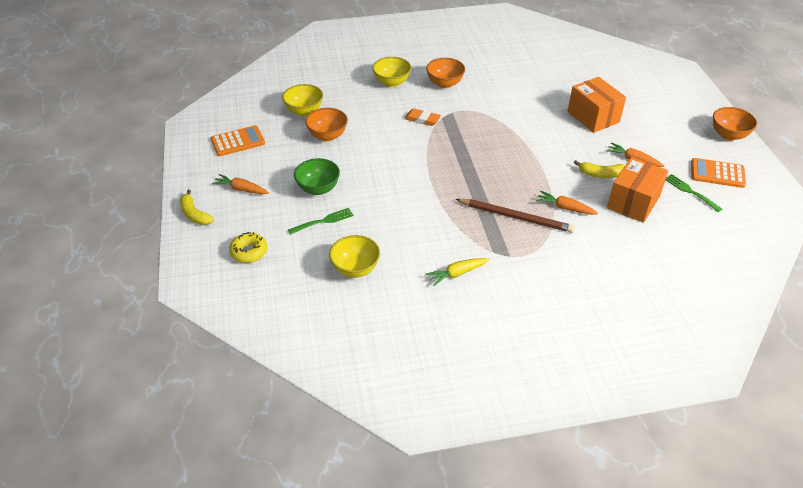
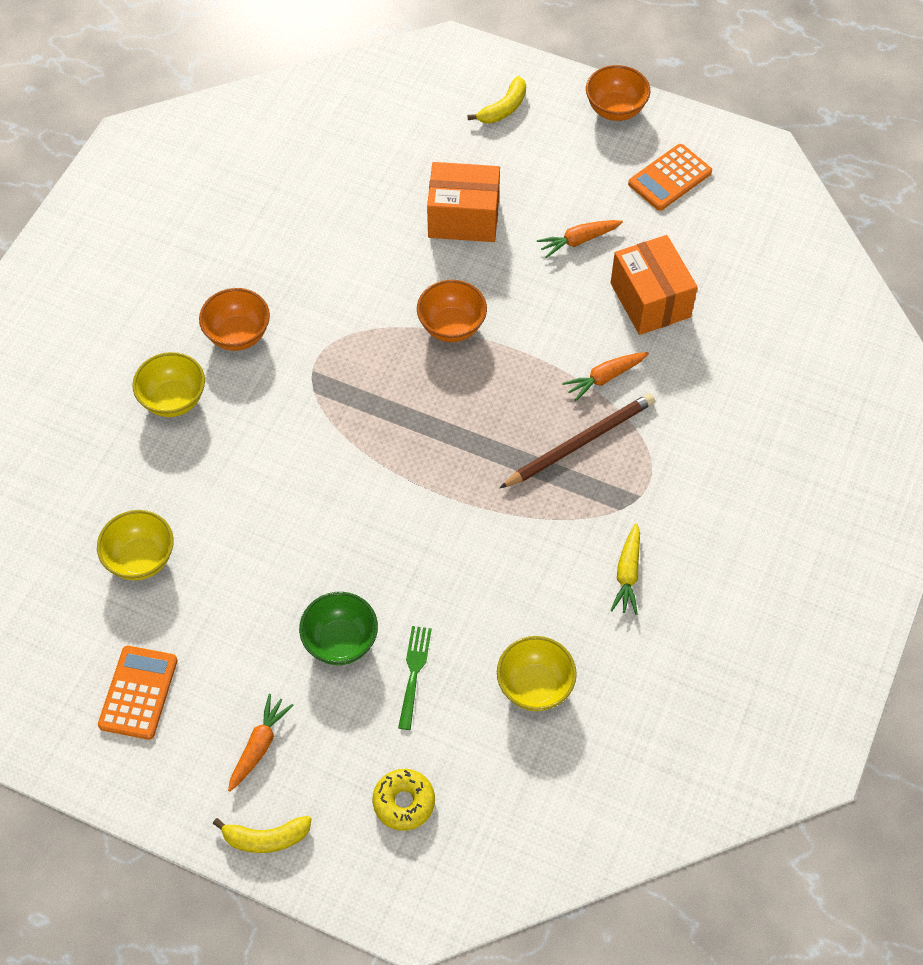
camera: 55 degrees left, 15 degrees up
orange carrot [212,174,269,194] -> orange carrot turned 150 degrees clockwise [228,694,294,792]
orange bowl [305,108,348,141] -> orange bowl moved to [417,280,487,342]
orange eraser [404,108,441,126] -> none
yellow banana [574,160,625,178] -> yellow banana moved to [468,76,526,124]
green fork [666,174,722,212] -> none

